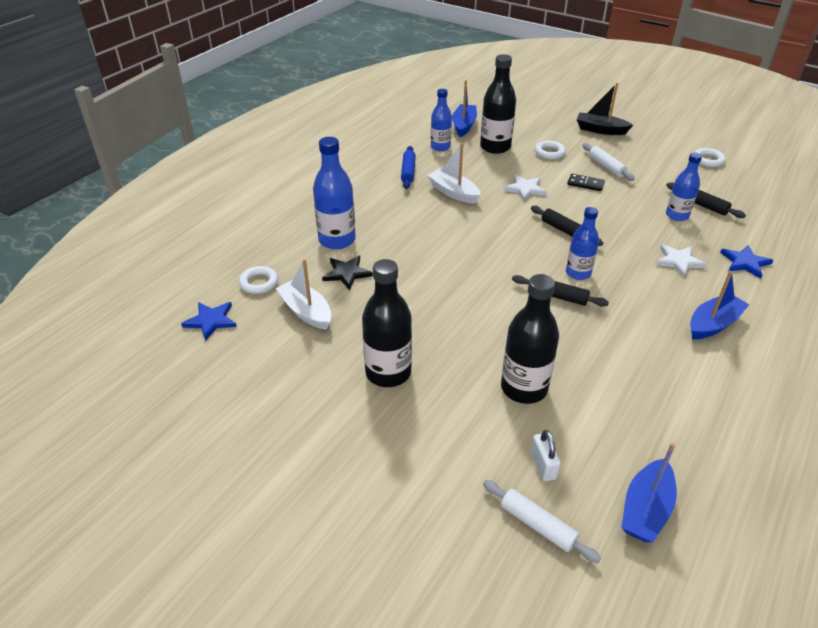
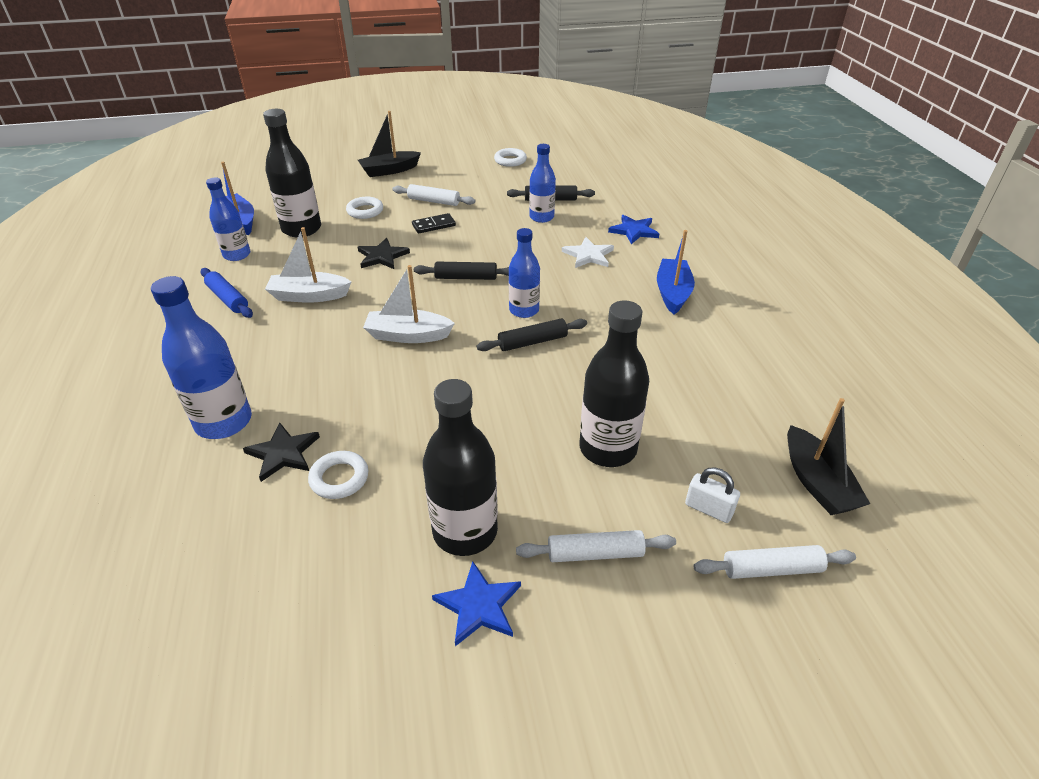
camera: 45 degrees left, 0 degrees up
blue star [181,302,237,341] -> blue star moved to [432,561,521,646]
white ring [239,266,278,294] -> white ring moved to [308,451,368,499]
white boat [276,259,331,330] -> white boat moved to [363,265,455,343]
white star [503,175,547,201] -> black star [358,238,410,269]
blue boat [621,443,677,542] -> black boat [787,398,870,515]
none -> white rolling pin [516,530,676,562]

